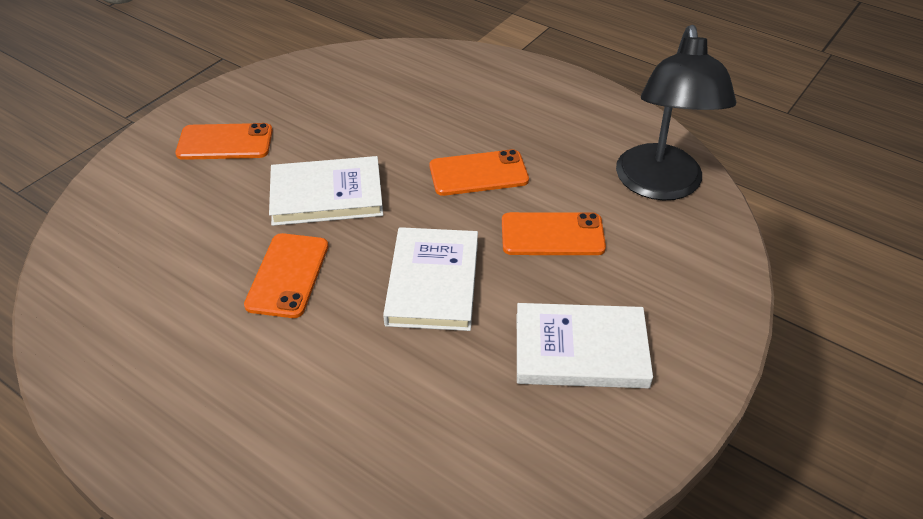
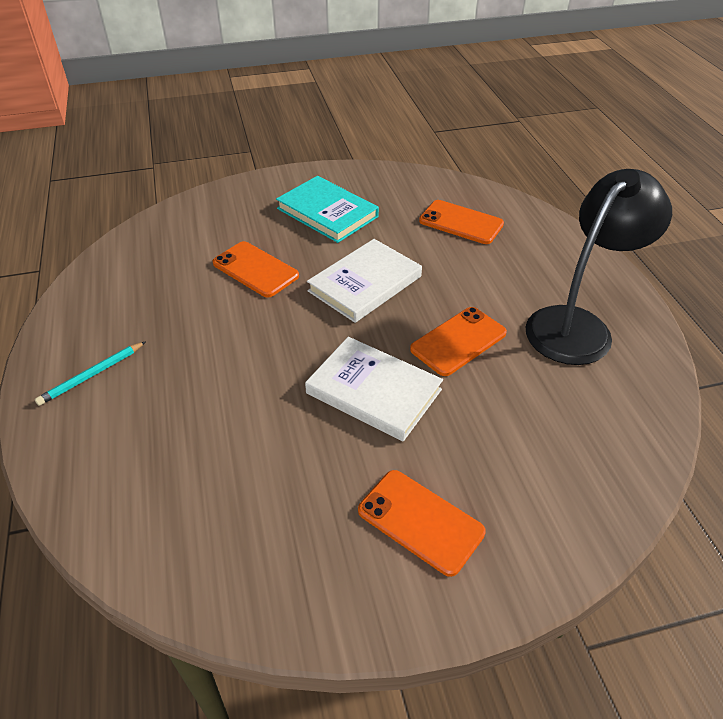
camera: 140 degrees left, 0 degrees up
orange phone [430,149,529,196] -> orange phone moved to [419,200,504,244]
white book [517,303,653,388] -> turquoise book [276,176,379,243]
black lamp [616,25,736,200] -> black lamp moved to [526,169,672,365]
none -> turquoise pencil [35,341,146,406]

